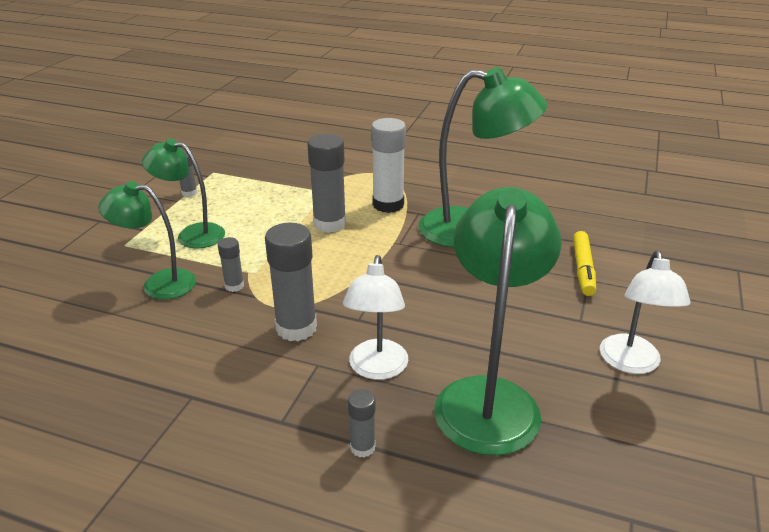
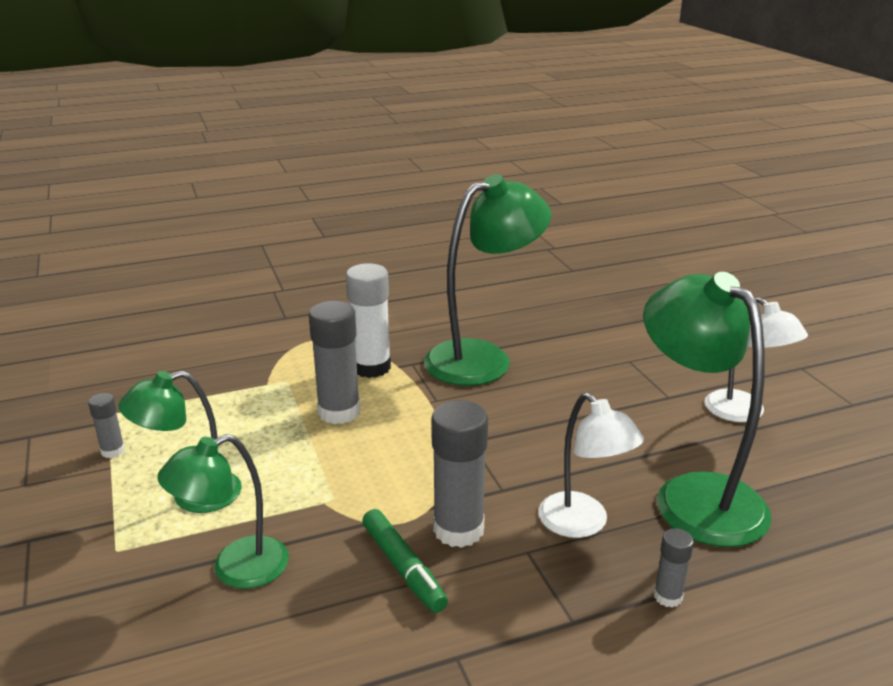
camera: 40 degrees left, 5 degrees down
grey glue stick [218,237,244,292] -> none
yellow marker [573,231,596,296] -> none
none -> green marker [362,509,448,613]

